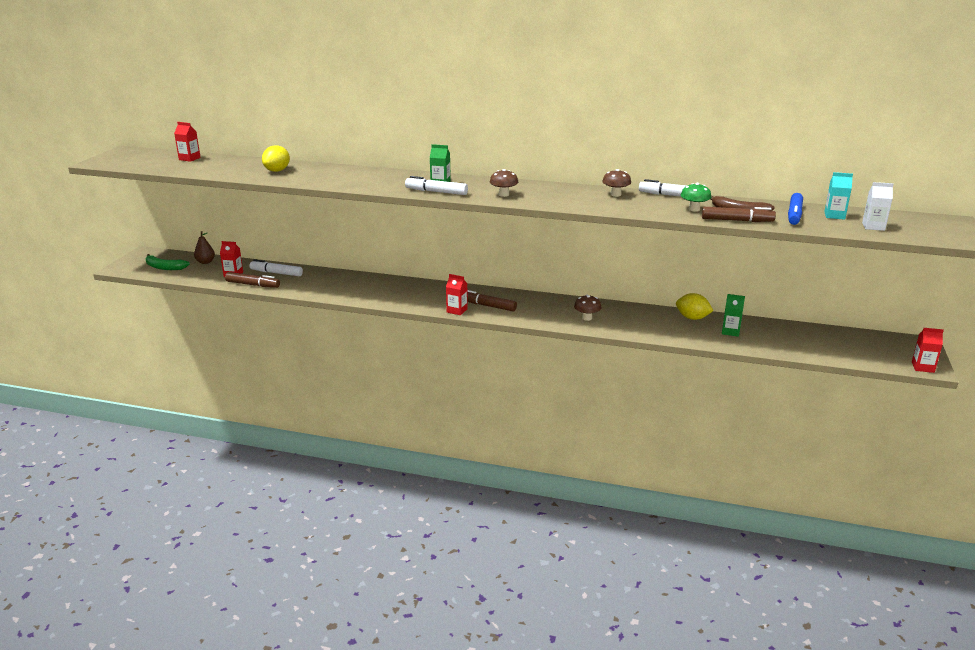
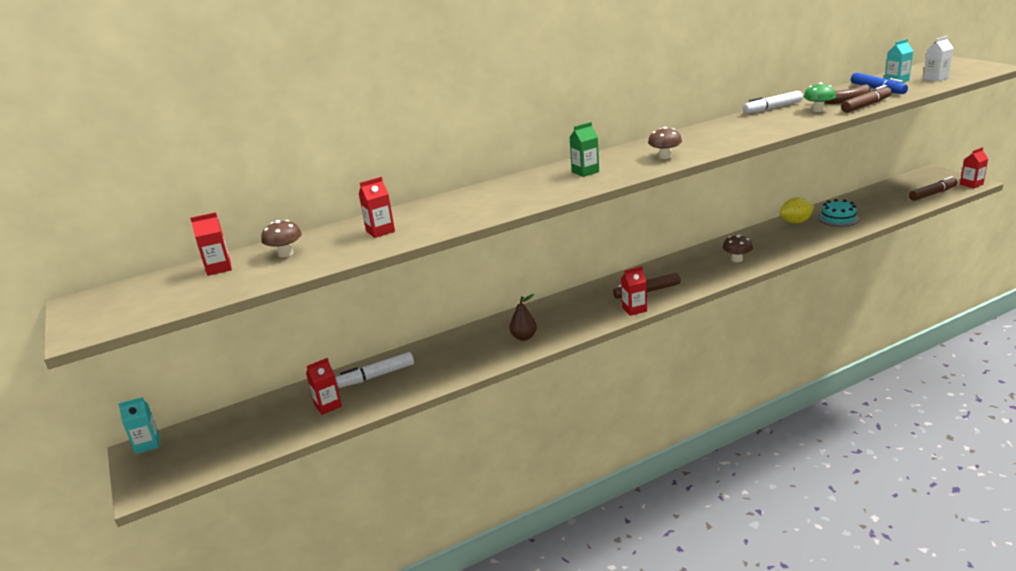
camera: 40 degrees left, 0 degrees up
green banana [146,254,190,270] -> none
brown pear [194,231,215,264] -> brown pear moved to [509,294,537,341]
brown marker [225,272,280,288] -> brown marker moved to [909,176,958,201]
yellow lemon [262,145,290,172] -> red carton [359,177,395,238]
white marker [405,176,468,195] -> none
brown mushroom [602,169,631,197] -> brown mushroom moved to [261,220,302,257]
green carton [722,294,745,337] -> turquoise cake [818,199,859,227]
none -> turquoise carton [118,397,160,454]

